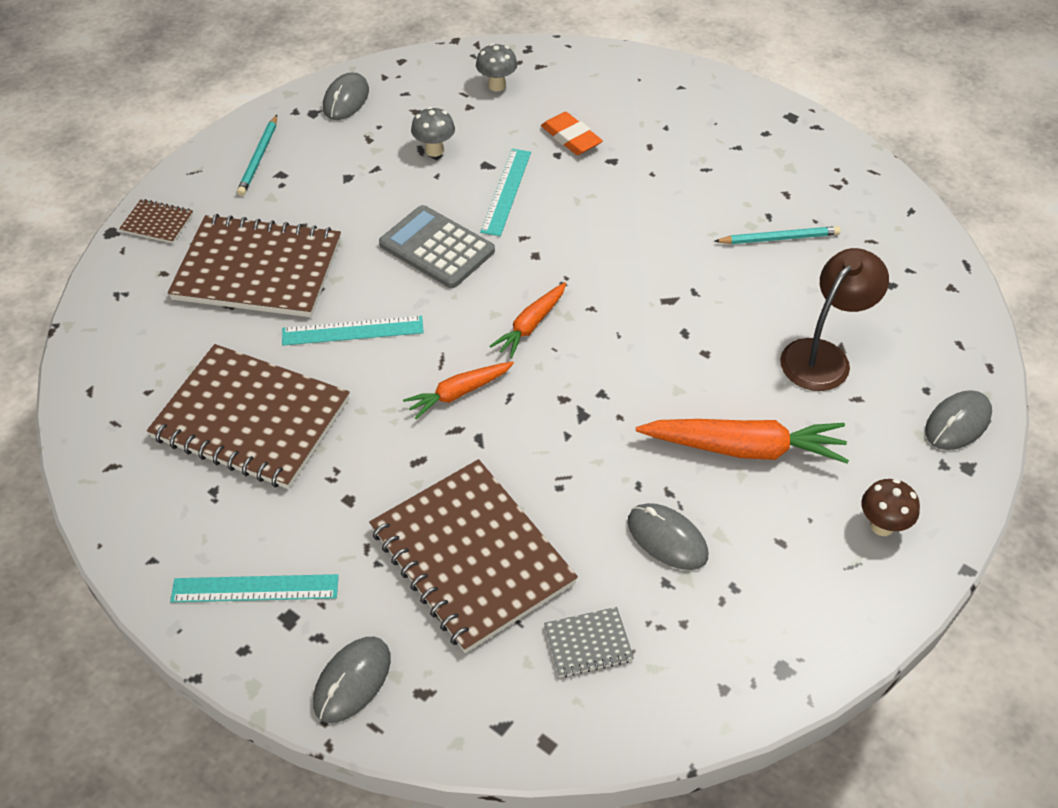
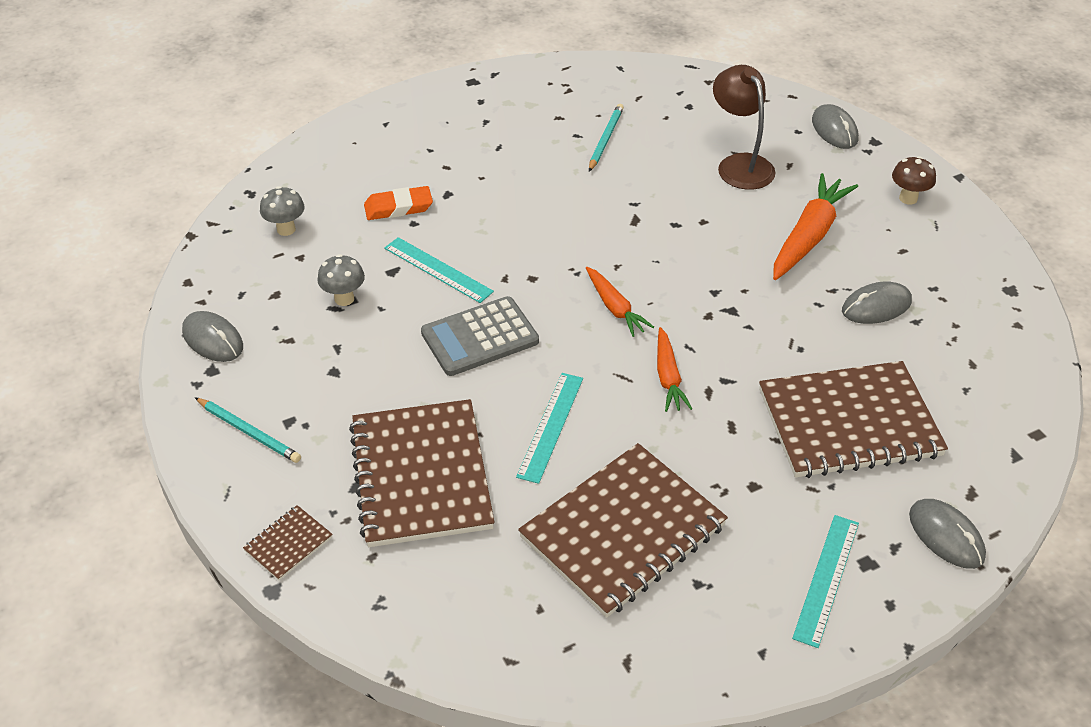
camera: 65 degrees left, 5 degrees down
brown notebook [168,214,341,317] -> brown notebook turned 45 degrees counterclockwise [349,399,495,547]
grey notebook [544,607,634,678] -> none

